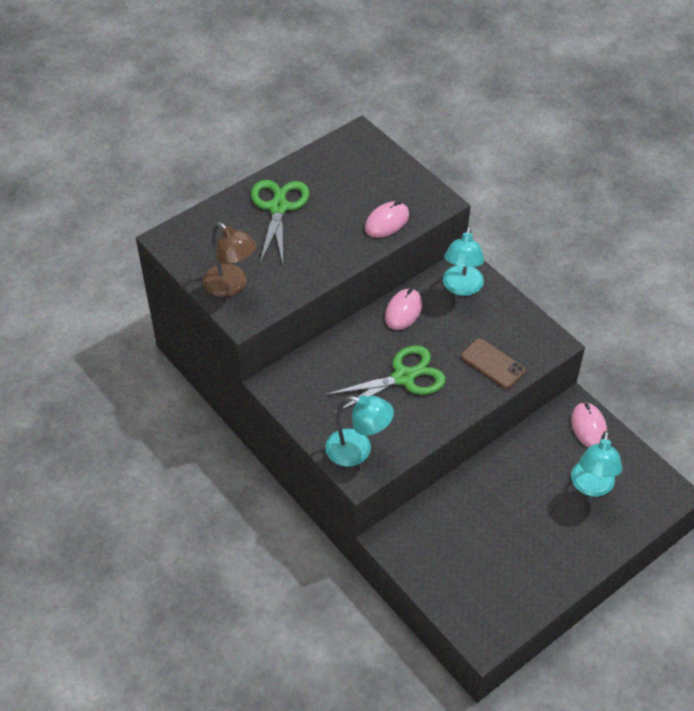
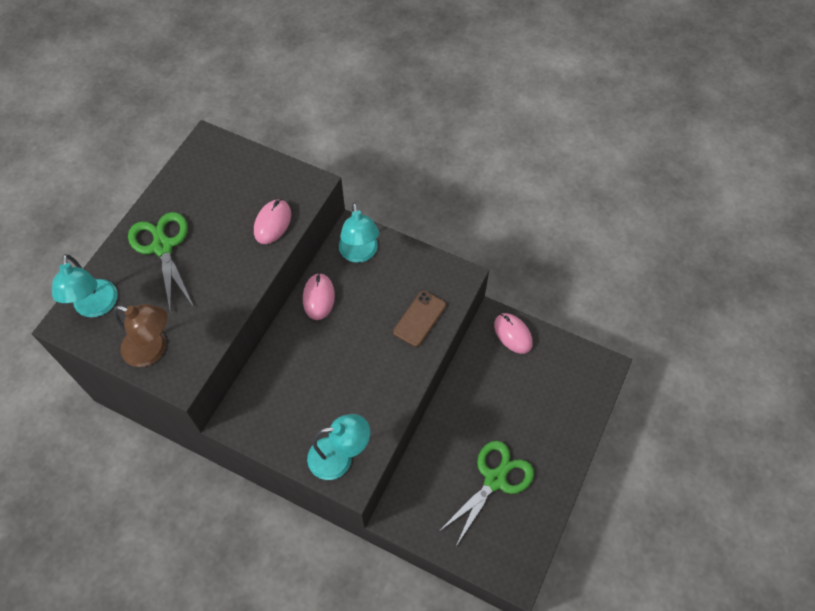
camera: 25 degrees left, 10 degrees up
green scissors [325,345,446,413] -> green scissors moved to [438,441,534,548]
brown phone [461,338,526,389] -> brown phone turned 75 degrees counterclockwise [393,291,446,347]
turquoise lamp [571,431,623,497] -> turquoise lamp moved to [52,254,118,317]

